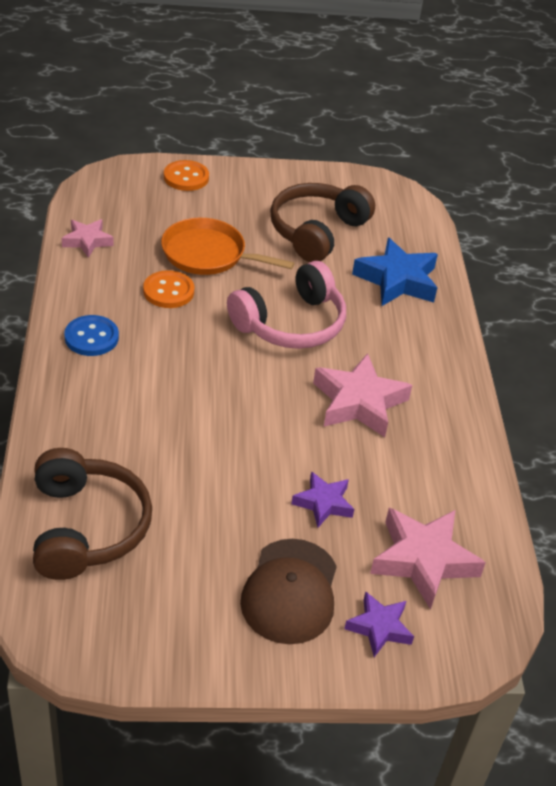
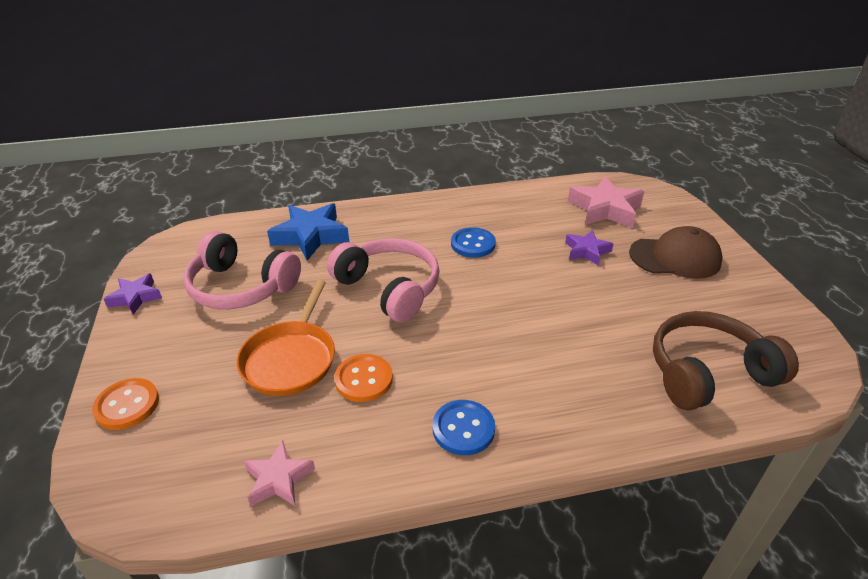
camera: 95 degrees left, 5 degrees down
brown headphones [270,183,375,262] -> pink headphones [183,231,301,309]
pink star [313,353,412,437] -> blue button [451,227,496,258]
purple star [344,592,414,657] -> purple star moved to [104,273,162,315]

